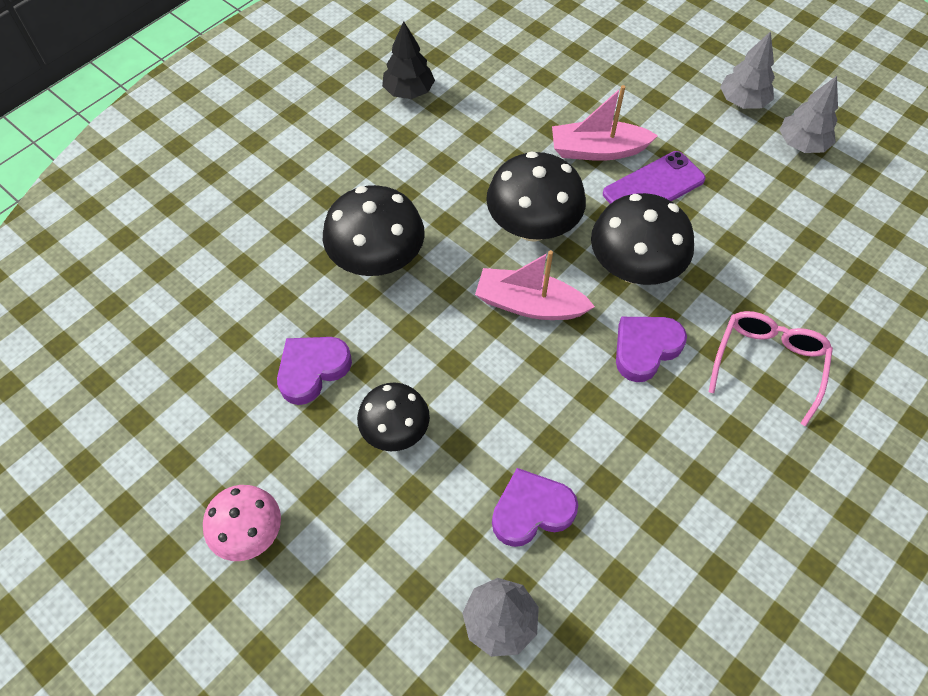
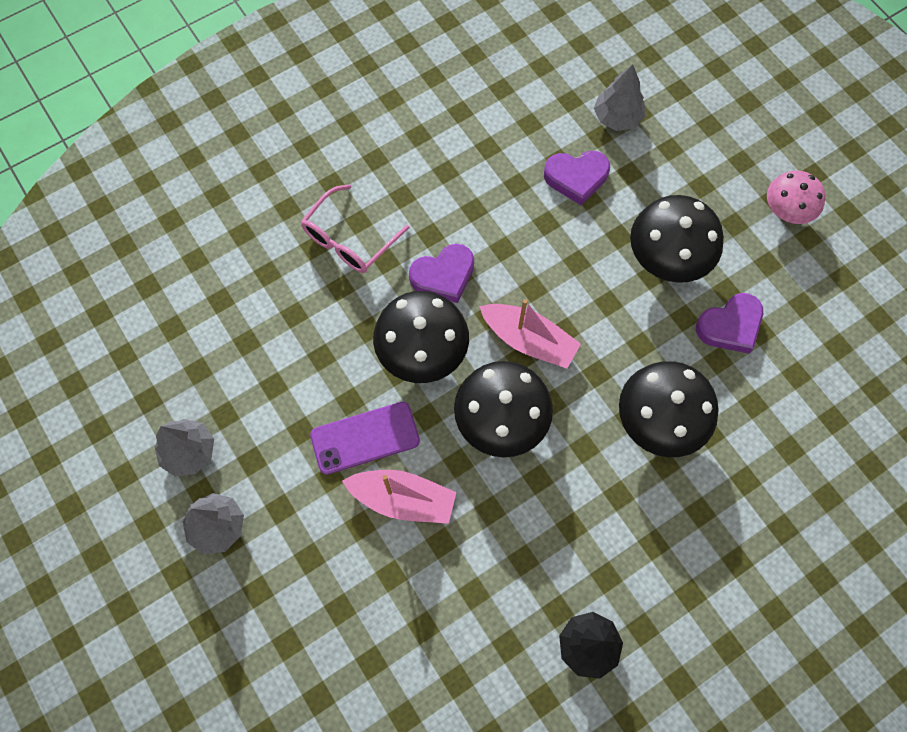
camera: 165 degrees left, 10 degrees up
black mushroom [357,382,430,451] -> black mushroom [630,195,724,283], size x1.56

